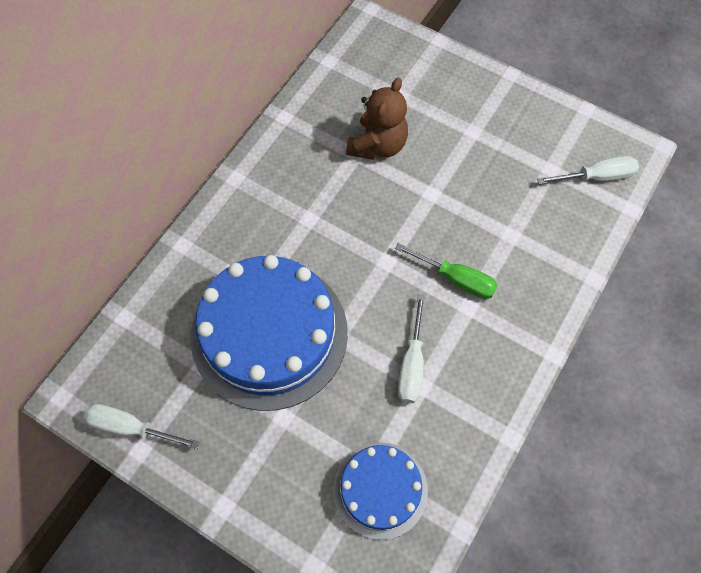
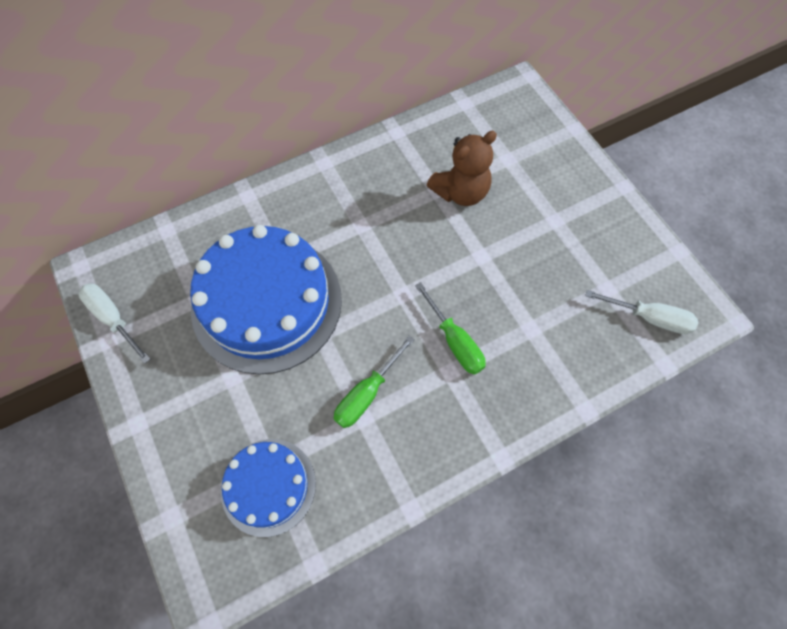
camera: 30 degrees right, 0 degrees up
white screwdriver [398,294,425,403] -> green screwdriver [334,336,415,428]

